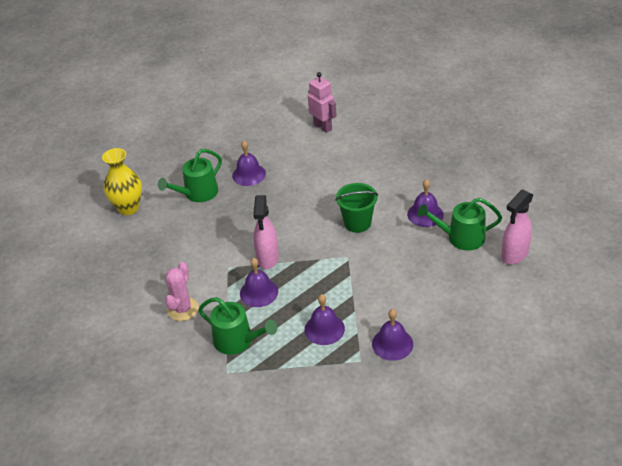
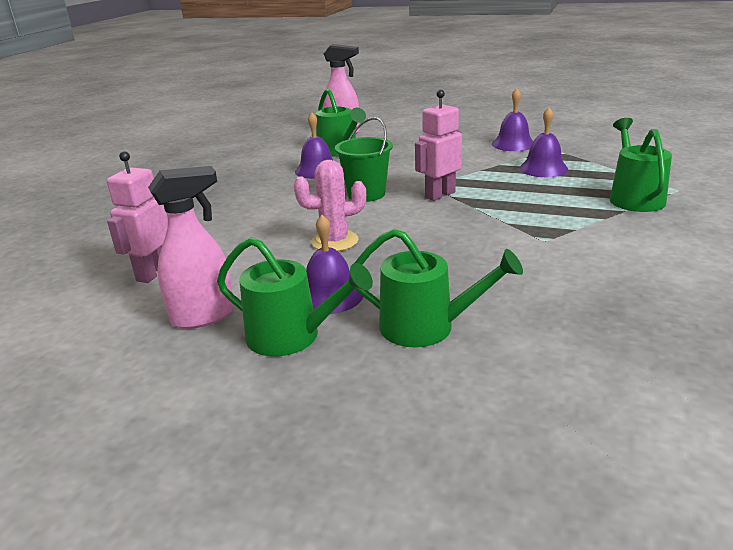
camera: 120 degrees left, 15 degrees down
yellow vase [102,148,142,215] -> none
pink cactus [165,262,199,321] -> pink cactus moved to [293,160,366,251]
purple bell [240,258,278,307] -> none
pink spray bottle [253,195,279,269] -> pink spray bottle moved to [148,166,234,329]
none -> green watering can [217,237,373,357]
none -> pink robot [415,90,462,201]

